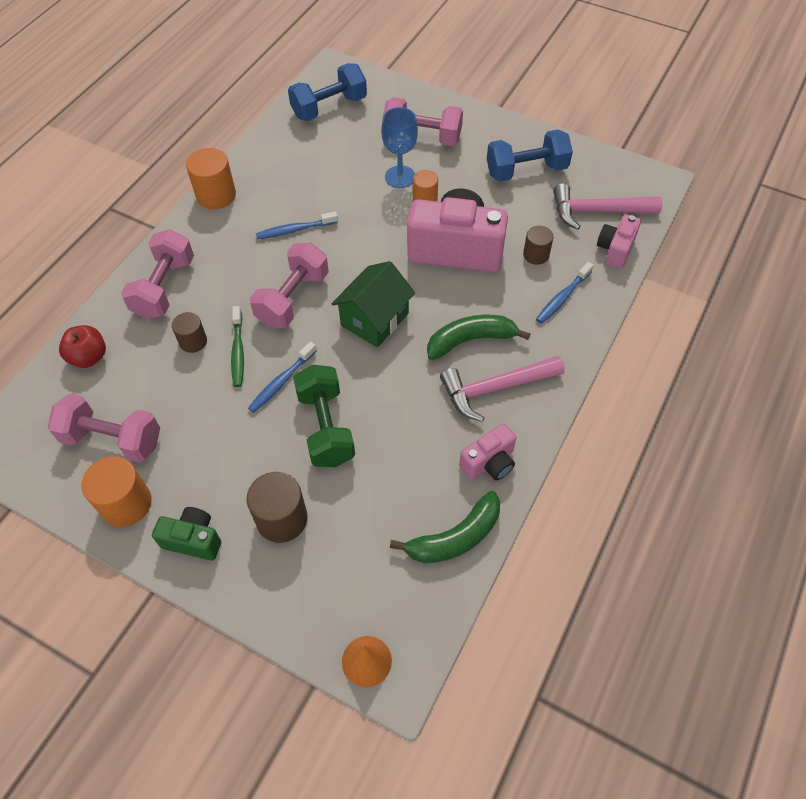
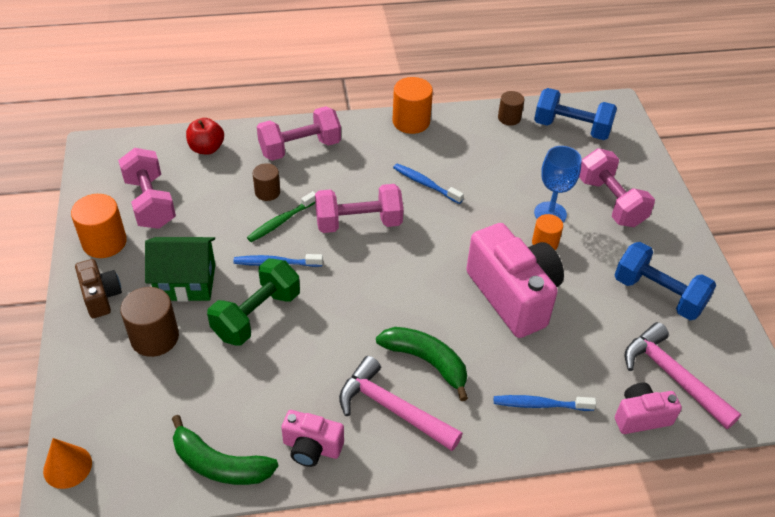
camera: 50 degrees right, 10 degrees down
green camera [152,507,221,561] -> brown camera [75,259,122,318]
green house [331,261,415,347] -> green house moved to [145,237,215,302]
brown cylinder [523,226,554,265] -> brown cylinder moved to [498,91,524,126]

